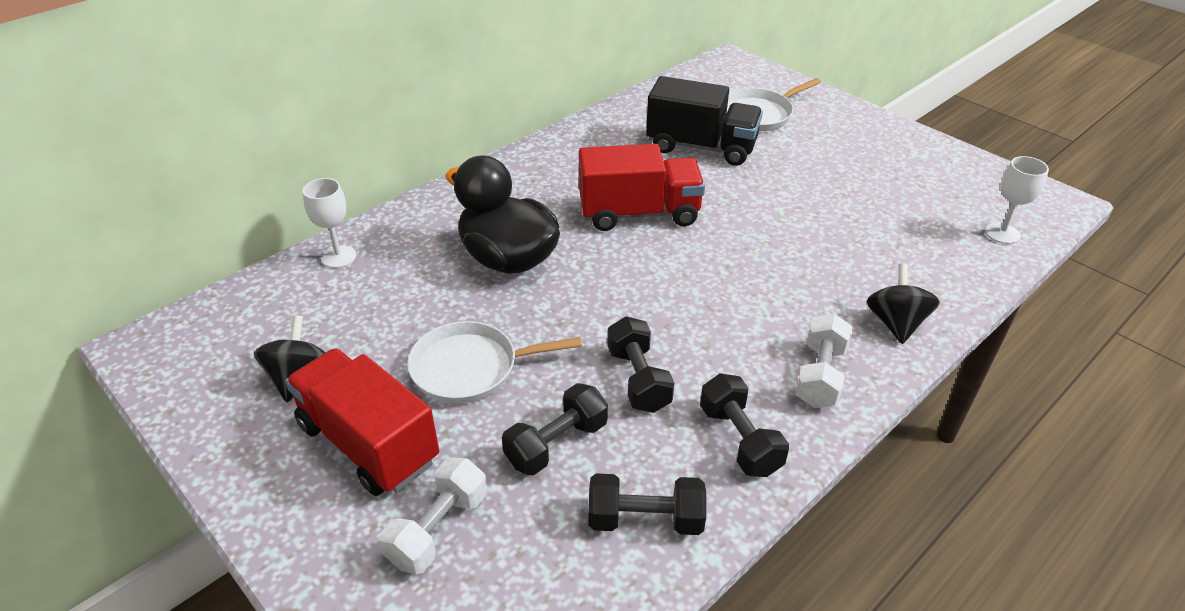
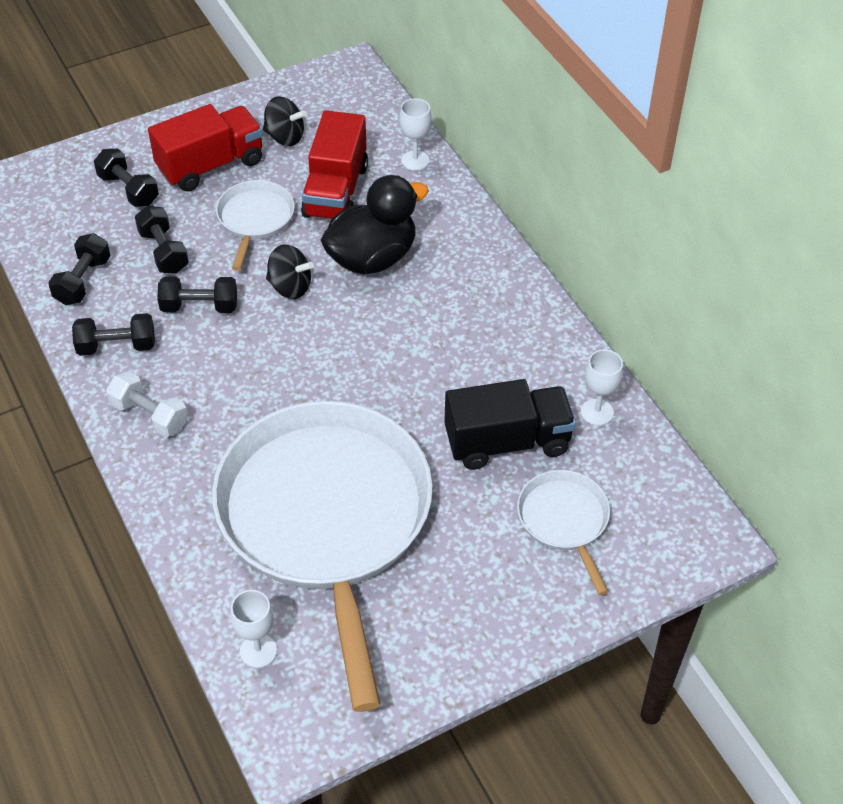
camera: 105 degrees right, 10 degrees up
white dumbbell [379,457,487,574] -> black dumbbell [94,149,159,207]
red truck [579,144,705,231] -> red truck moved to [301,110,368,220]
black truck [646,76,763,166] -> black truck turned 135 degrees counterclockwise [444,379,576,470]
black spinning top [866,263,940,344] -> black spinning top moved to [266,244,314,299]
none -> white pan [212,401,433,712]
none -> white goblet [581,349,623,426]

